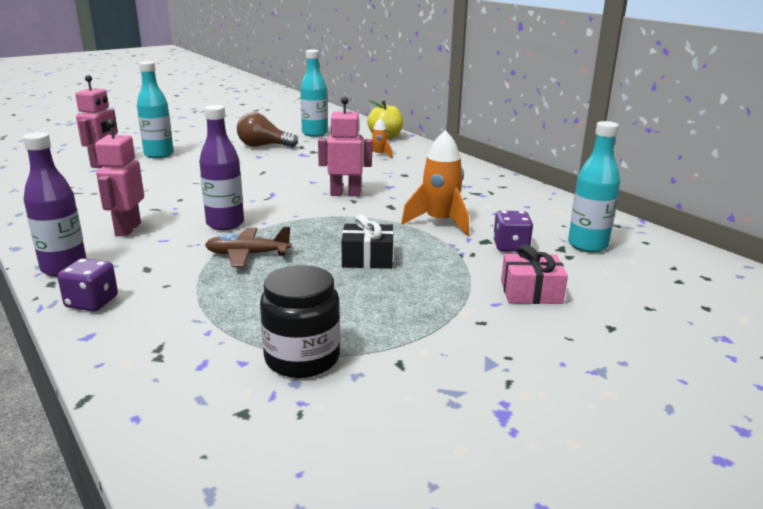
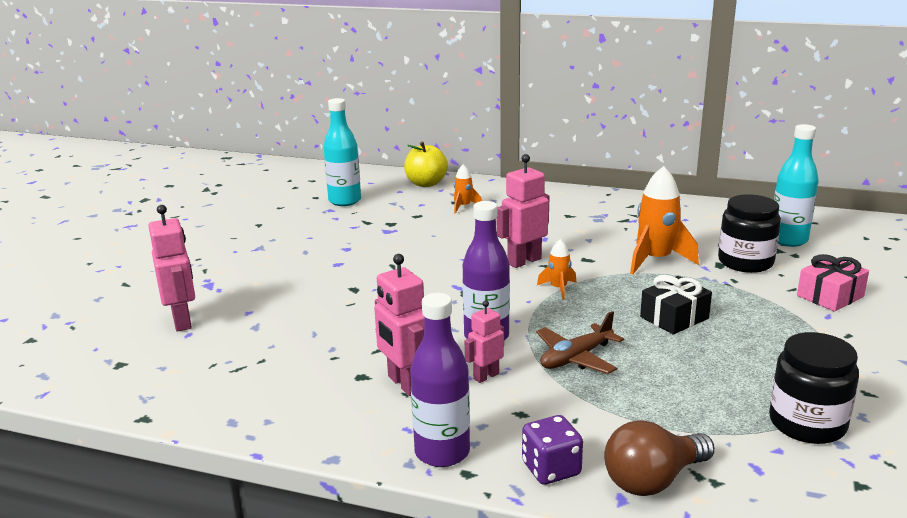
camera: 35 degrees left, 0 degrees up
turquoise bottle [137,61,174,158] -> none
brown light bulb [237,112,298,147] -> brown light bulb moved to [604,420,715,496]
purple dice [493,211,533,252] -> black jar [718,194,781,273]
none -> pink robot [465,301,504,383]
none -> orange rocket [537,239,577,300]

